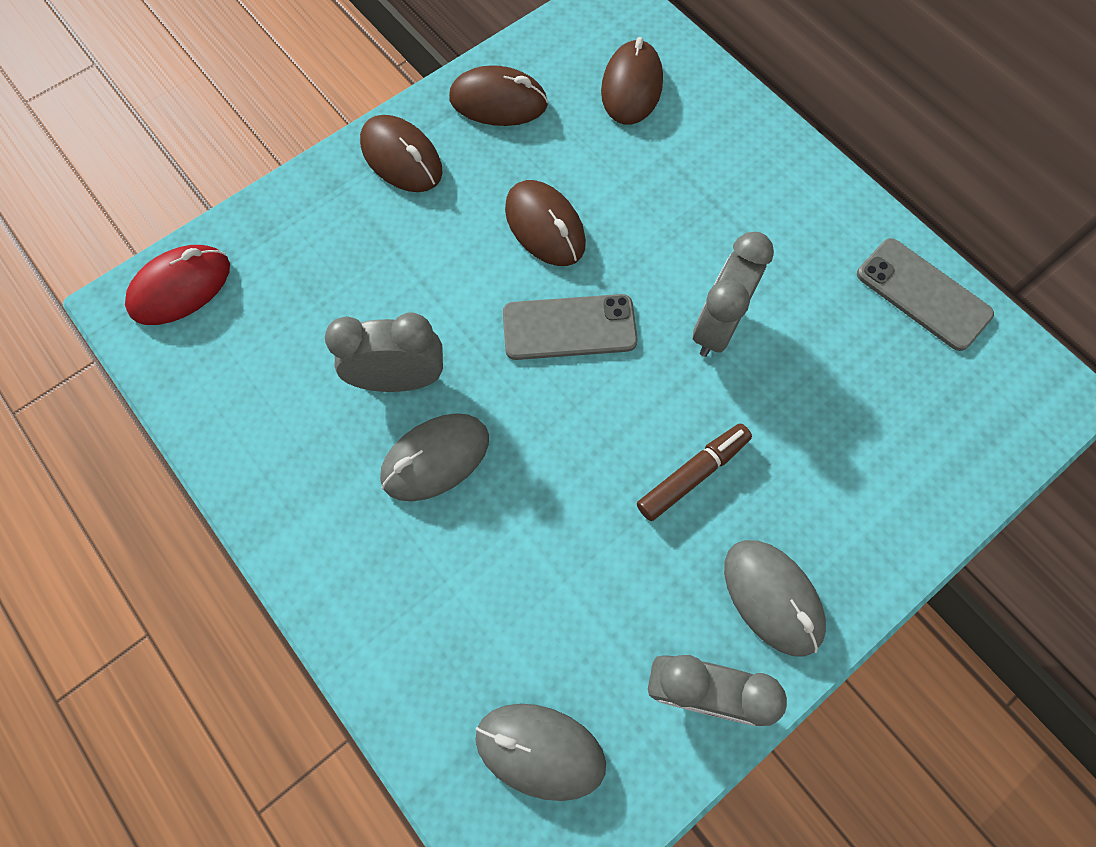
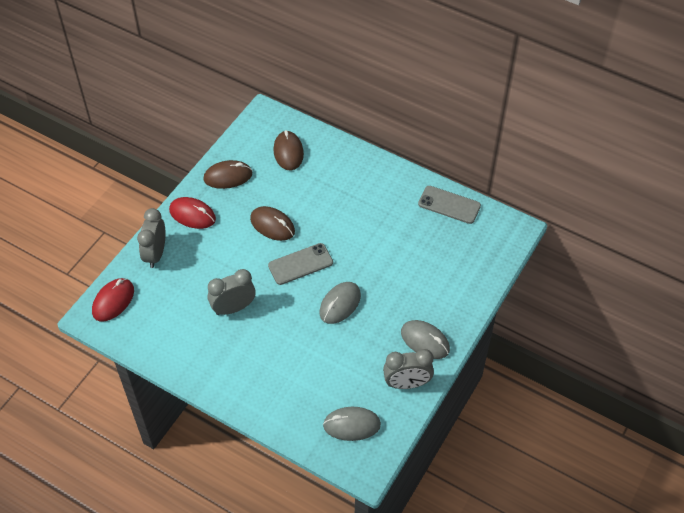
camera: 20 degrees left, 15 degrees down
brown mouse [360,115,443,192] -> red mouse [169,197,216,229]
grey mouse [380,413,489,501] -> grey mouse moved to [320,282,361,324]
brown marker [637,424,752,521] -> none
grey clock [693,232,774,357] -> grey clock moved to [137,208,166,268]

